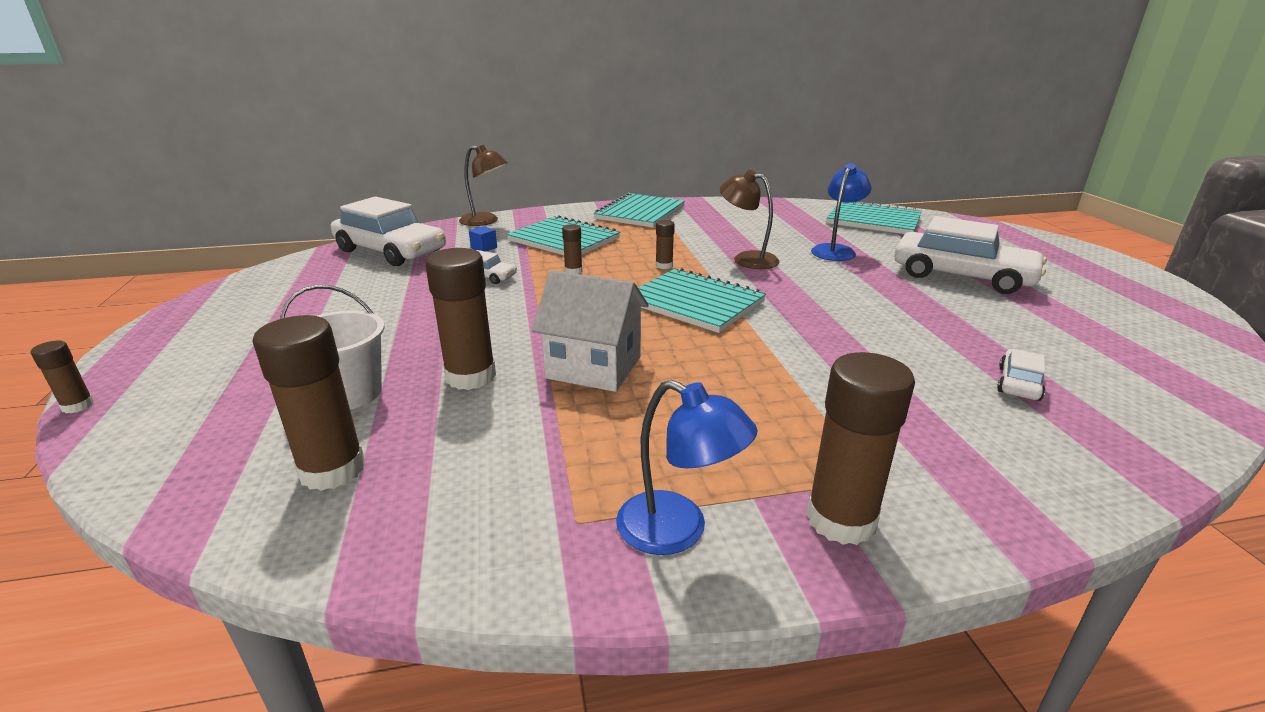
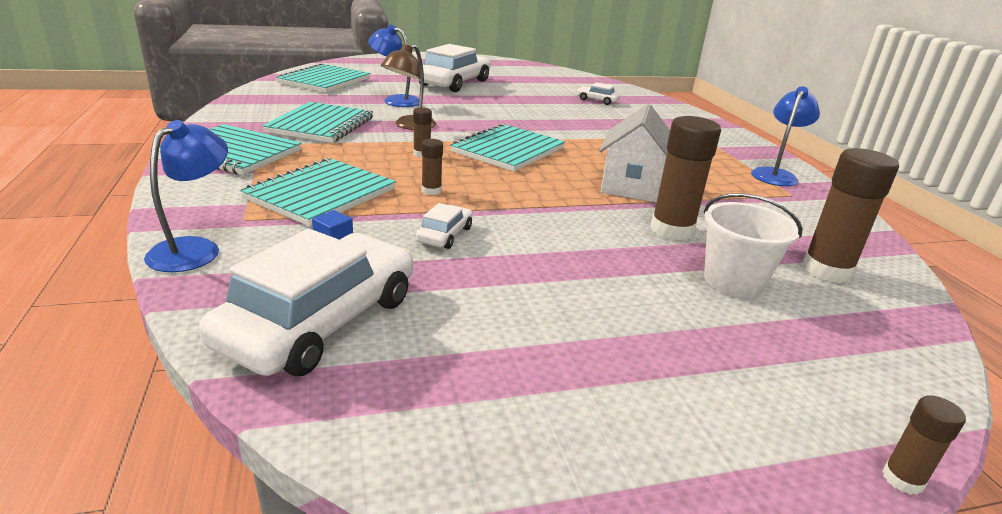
camera: 95 degrees left, 0 degrees up
brown lamp [459,145,508,226] -> blue lamp [144,120,228,272]
brown glue stick [806,352,915,545] -> none
none -> turquoise notebook [262,102,373,143]

